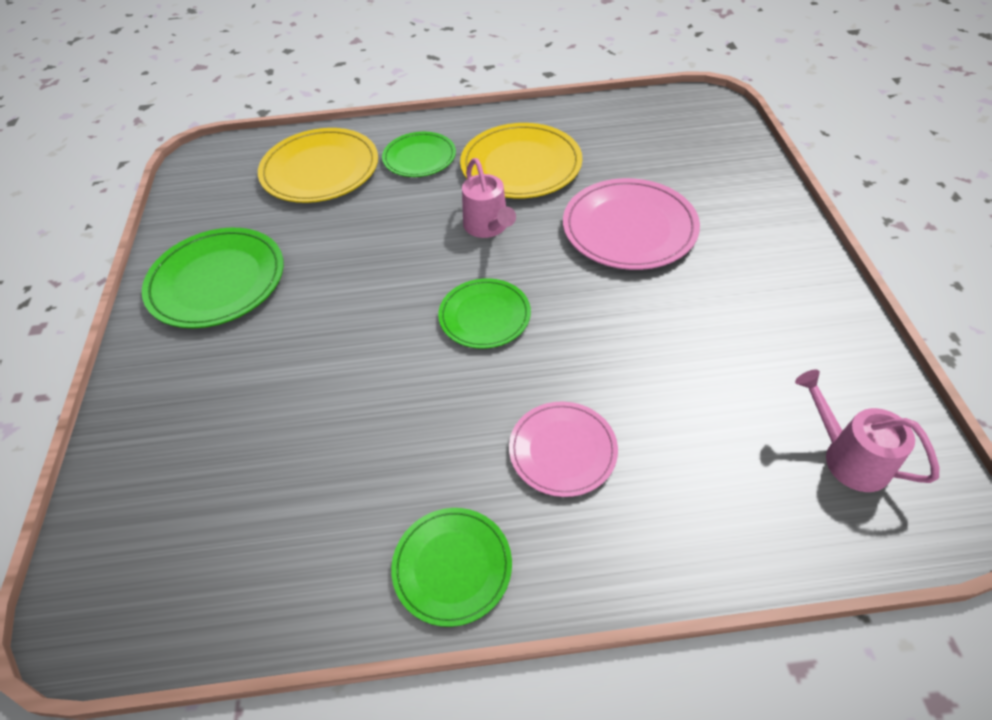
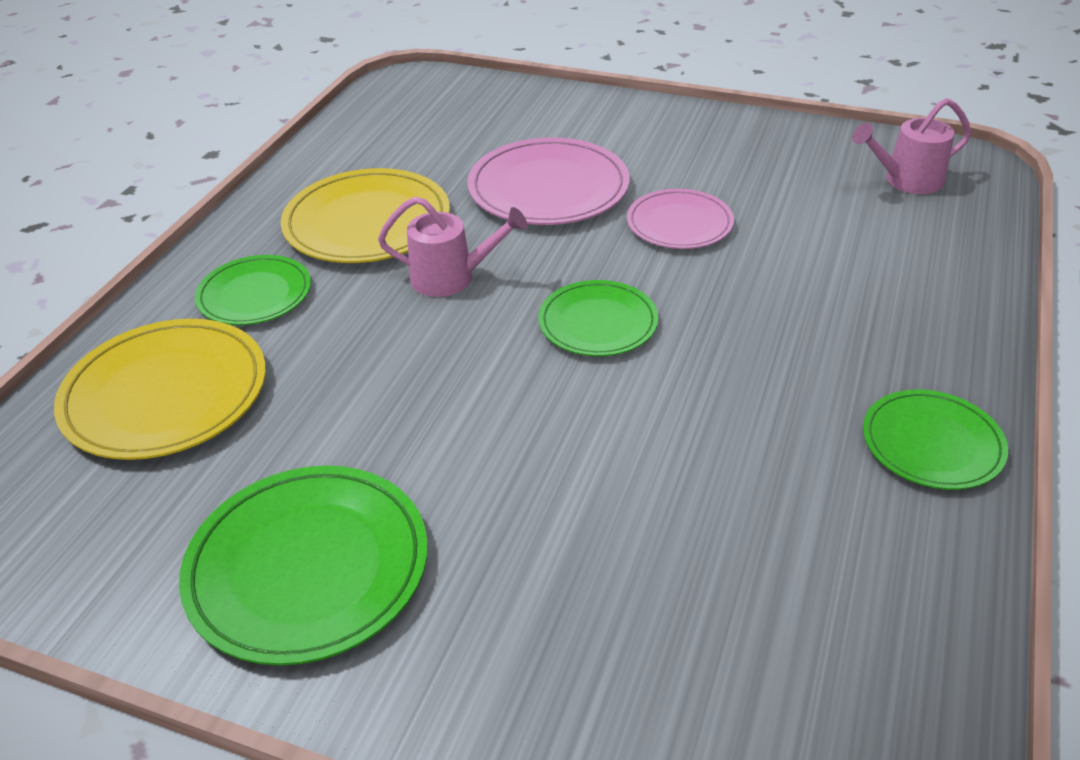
camera: 65 degrees left, 10 degrees down
pink plate [509,402,618,497] -> pink plate moved to [627,189,734,249]

